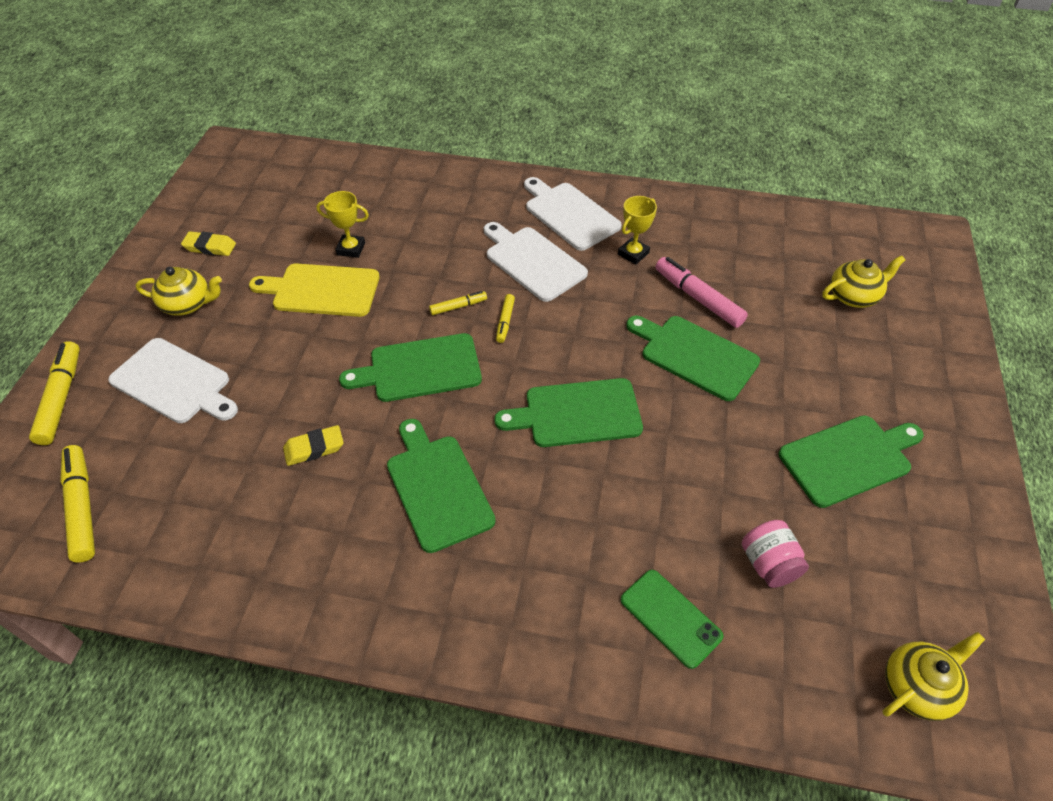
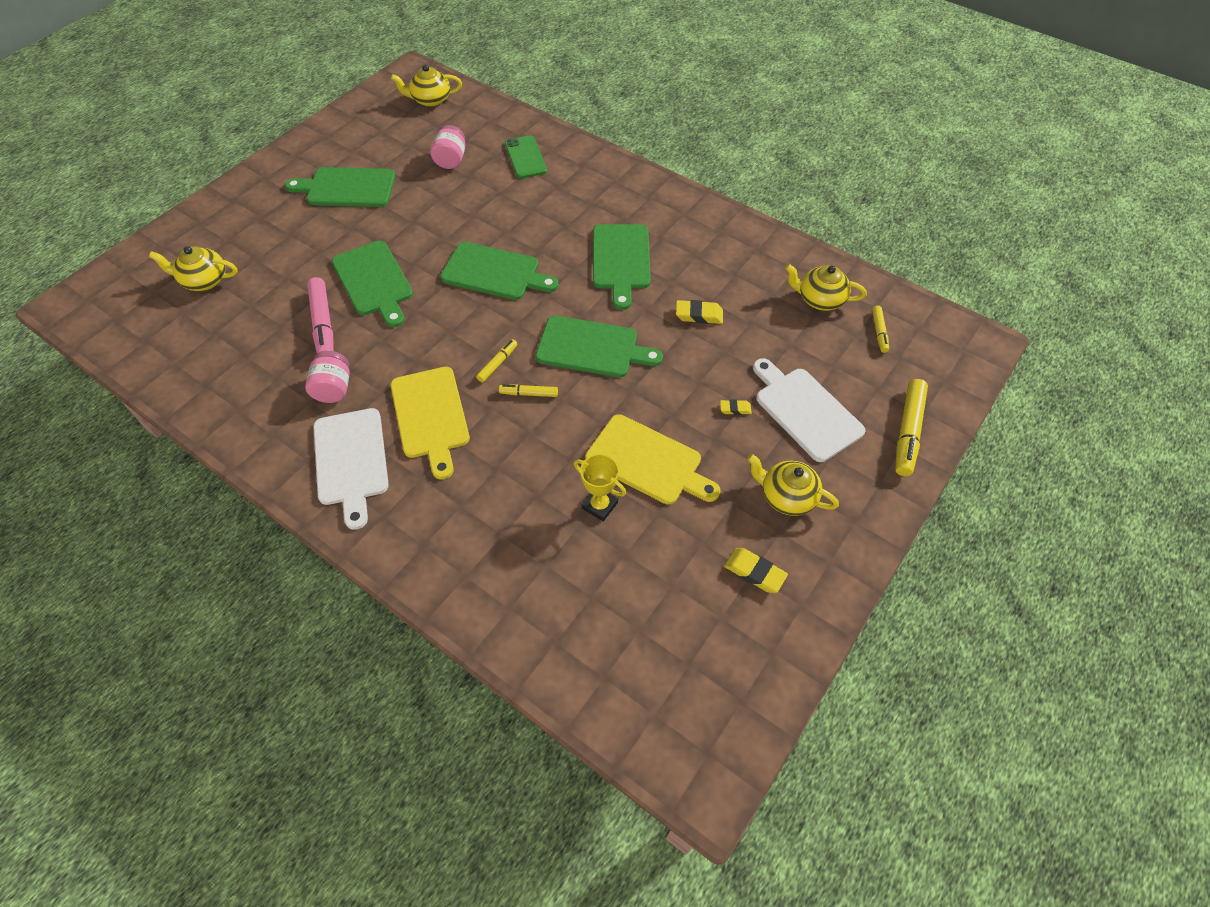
camera: 155 degrees left, 5 degrees up
yellow marker [60,445,95,563] -> yellow marker [872,306,889,353], size x0.54
white cutting board [484,222,588,302] -> yellow cutting board [391,367,470,480]
yellow trophy [618,196,657,264] -> pink jar [305,351,350,403]
none -> yellow eraser [720,400,752,415]
none -> yellow teapot [785,264,867,311]

